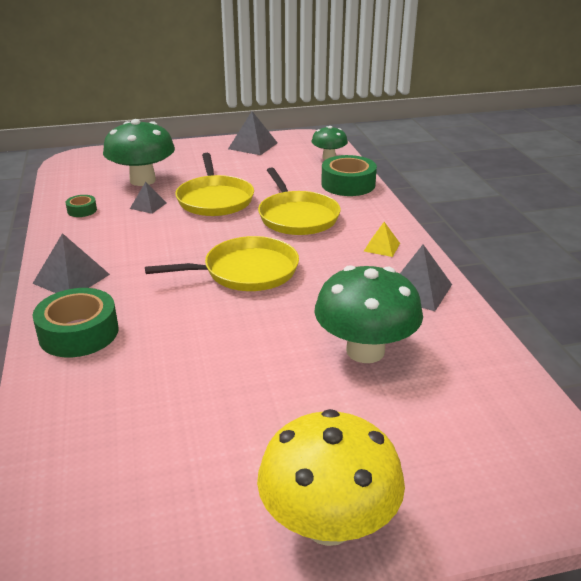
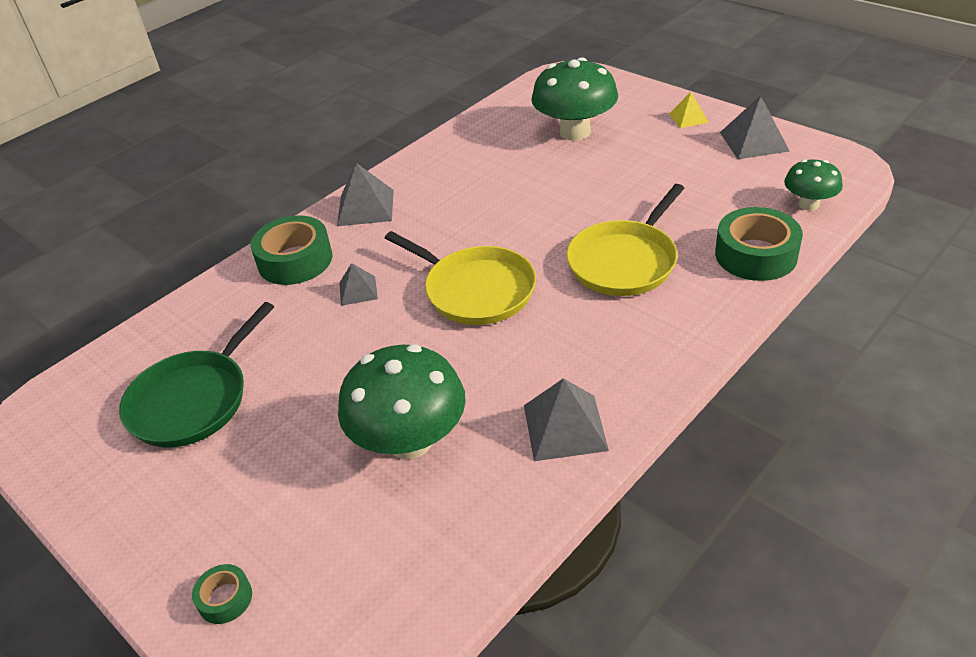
camera: 60 degrees right, 10 degrees up
green tape [66,195,97,217] -> green tape moved to [192,564,252,624]
grey pyramid [130,182,167,214] -> grey pyramid moved to [339,263,378,306]
yellow pan [175,153,254,216] -> none
yellow mushroom [257,409,405,546] -> none
yellow pyramid [364,222,400,257] -> yellow pyramid moved to [669,92,709,128]
none -> green pan [119,302,274,447]

